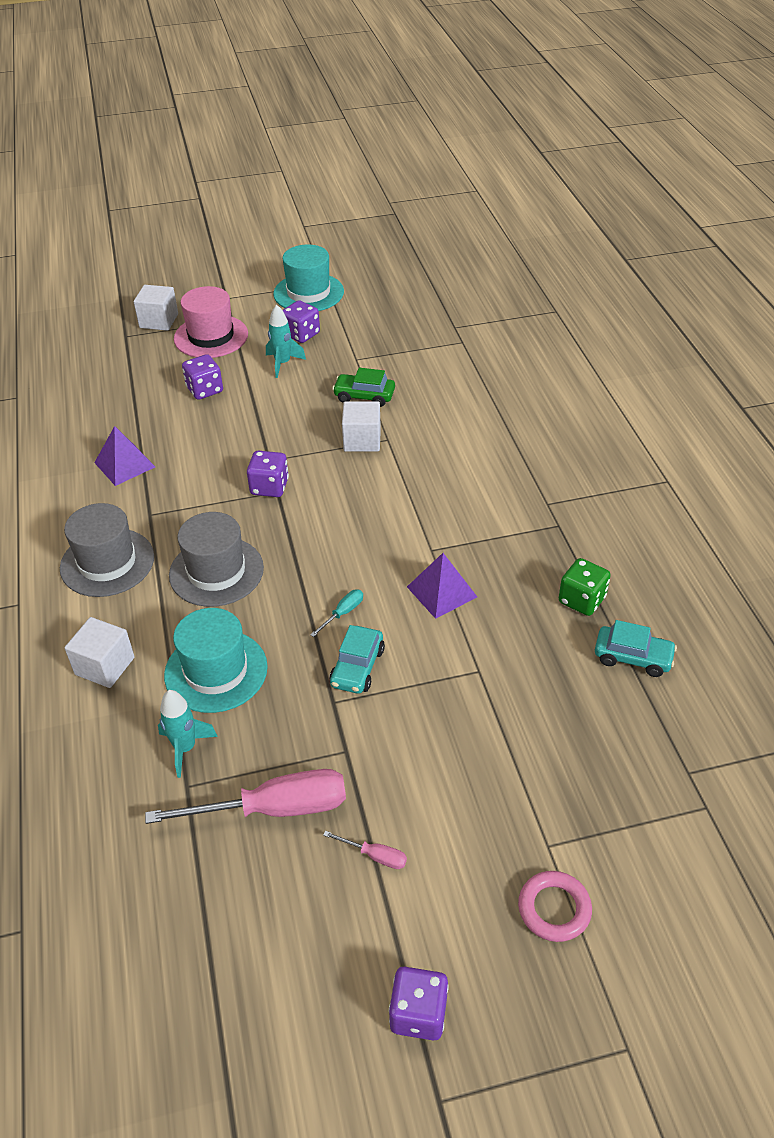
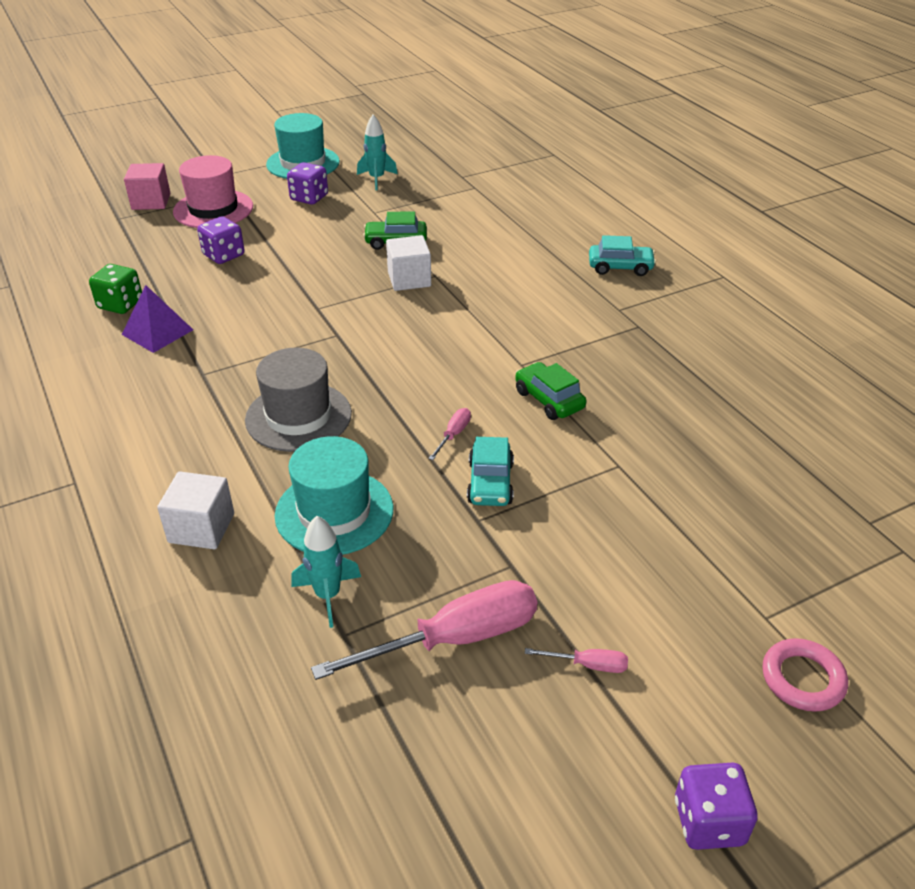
camera: 15 degrees left, 5 degrees down
grey hat [60,503,154,597] -> none
white cube [134,285,178,331] -> pink cube [124,163,170,210]
purple dice [247,451,289,497] -> none
turquoise rocket [266,304,306,378] -> turquoise rocket moved to [357,114,398,190]
turquoise screwdriver [310,590,363,637] -> pink screwdriver [428,408,471,460]
purple pyramid [407,553,477,619] -> green car [515,362,586,420]
green dice [559,558,611,616] -> green dice moved to [89,264,142,314]
turquoise car [595,620,677,677] -> turquoise car moved to [589,235,656,276]

